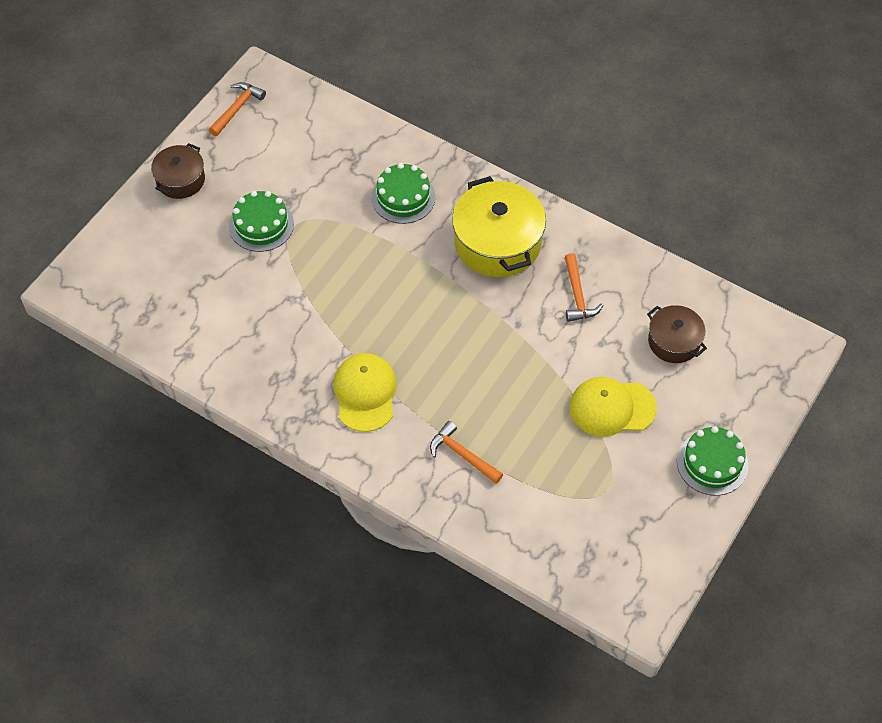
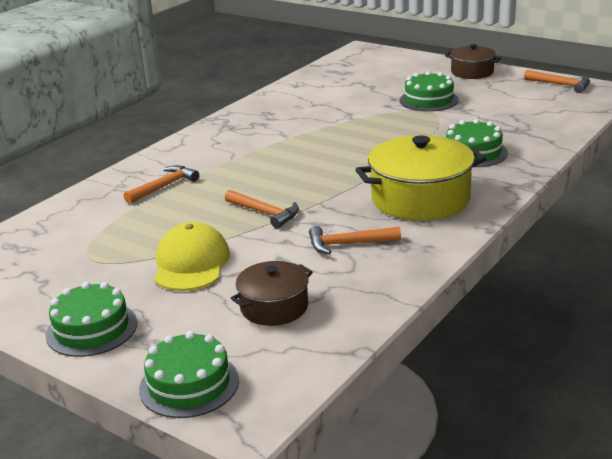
camera: 95 degrees right, 30 degrees down
yellow cap [333,353,397,432] -> none
none -> green cake [139,331,239,418]
none -> orange hammer [225,190,299,228]

